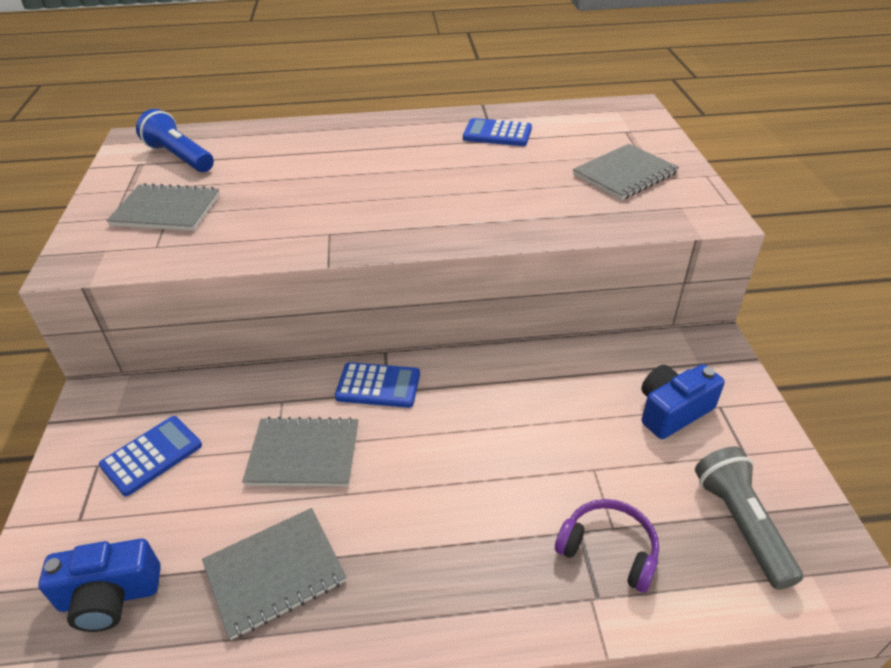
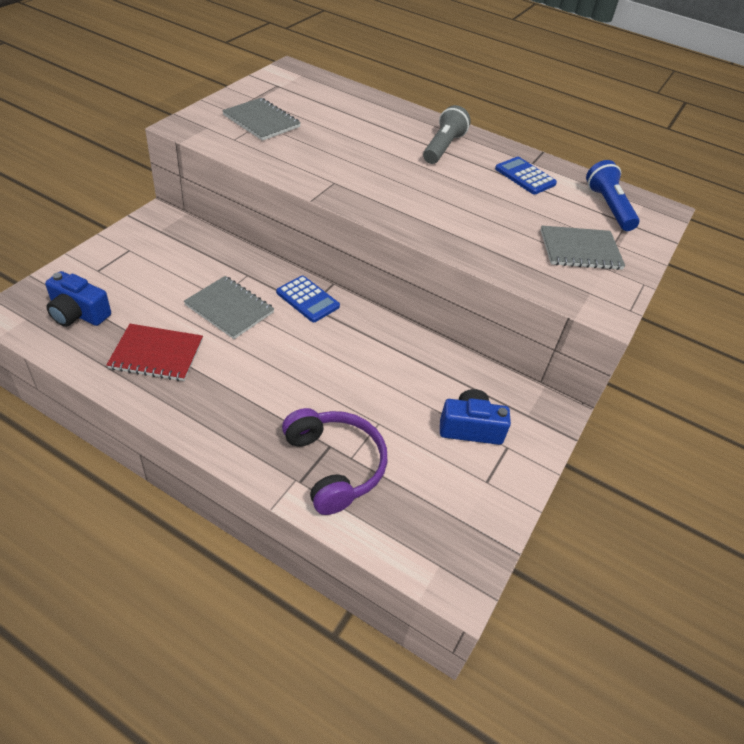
camera: 30 degrees right, 5 degrees up
blue calculator [99,416,202,496] -> none
blue flashlight [136,109,214,172] -> blue flashlight moved to [586,160,639,231]
grey notebook [202,508,346,640] -> red notebook [107,324,203,381]
purple headphones [555,499,659,593] -> purple headphones [282,408,387,515], size x1.52
grey flashlight [695,447,803,590] -> grey flashlight moved to [423,105,471,164]

